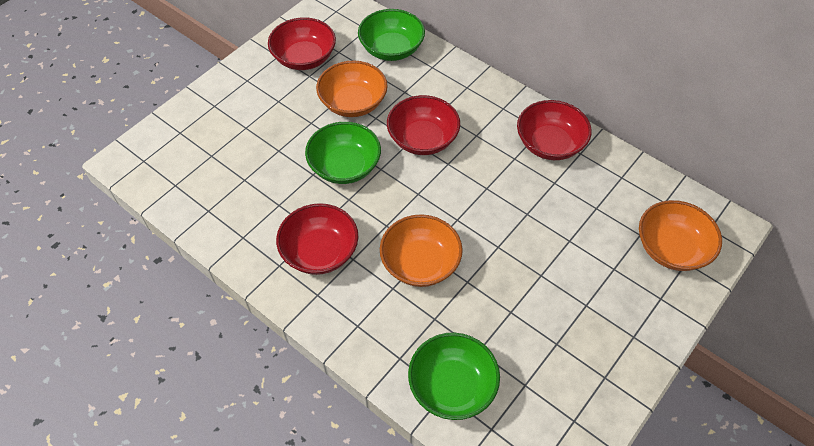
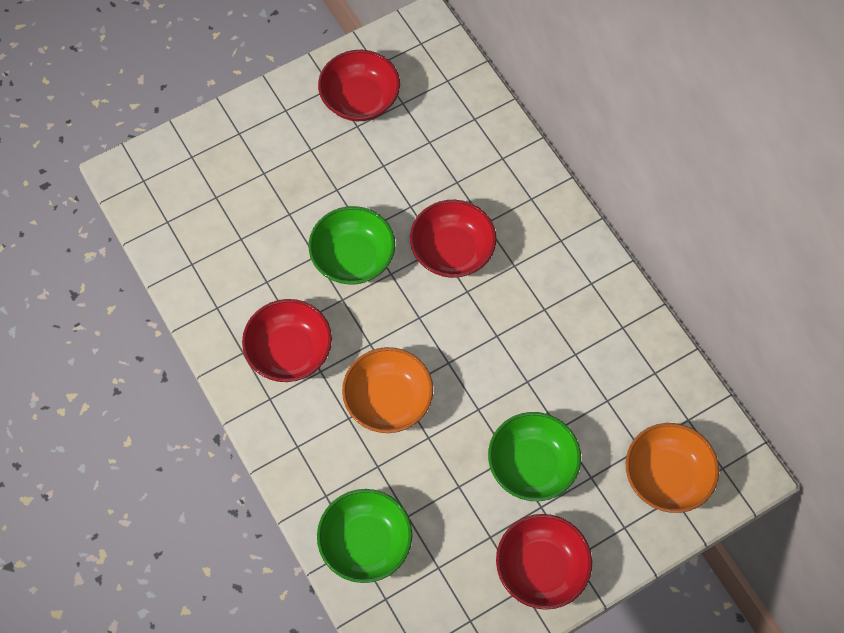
camera: 20 degrees right, 10 degrees up
orange bowl [316,60,388,117] -> none
green bowl [358,9,425,61] -> green bowl moved to [488,412,581,501]
red bowl [517,100,592,160] -> red bowl moved to [496,514,592,610]

